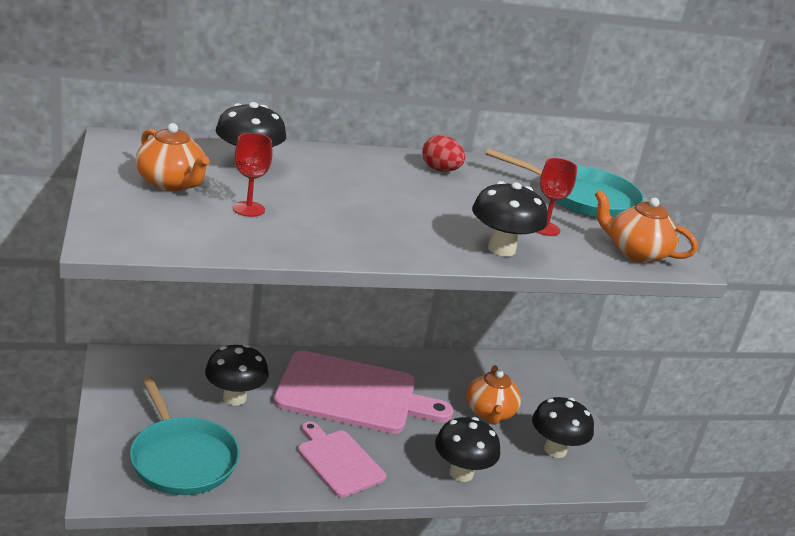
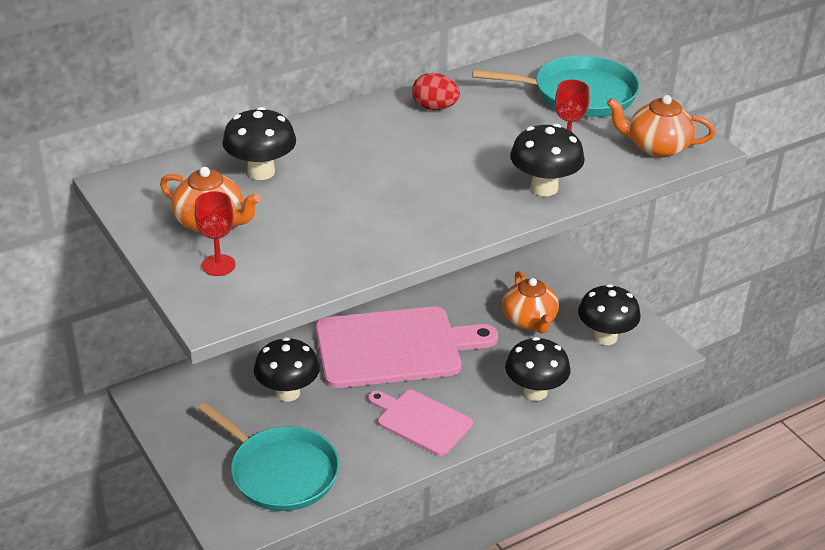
camera: 15 degrees left, 10 degrees up
red goblet [233,133,273,217] -> red goblet moved to [194,191,236,276]

